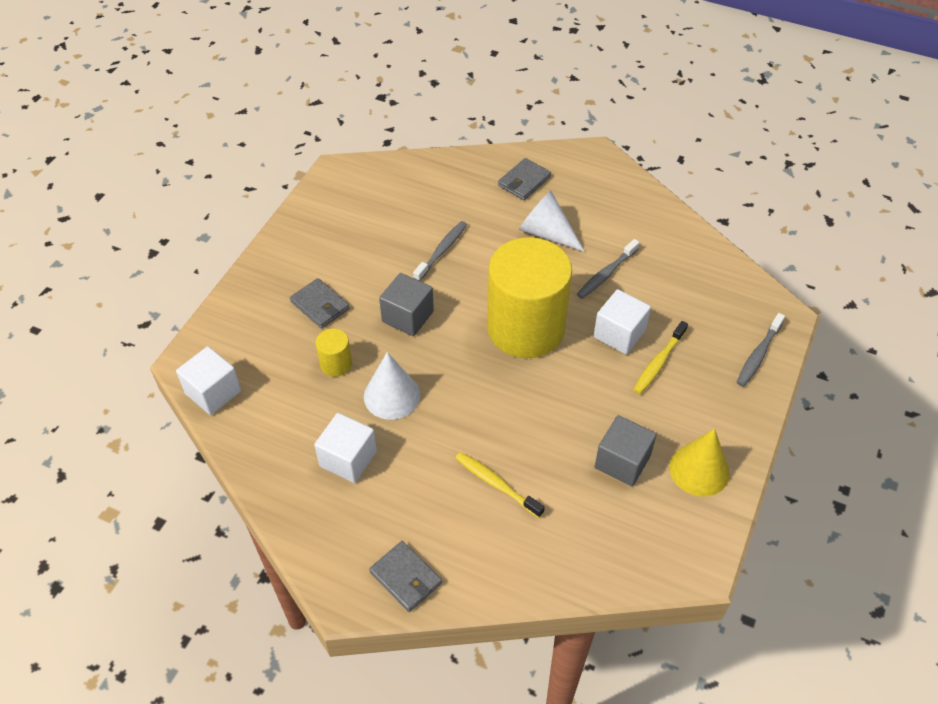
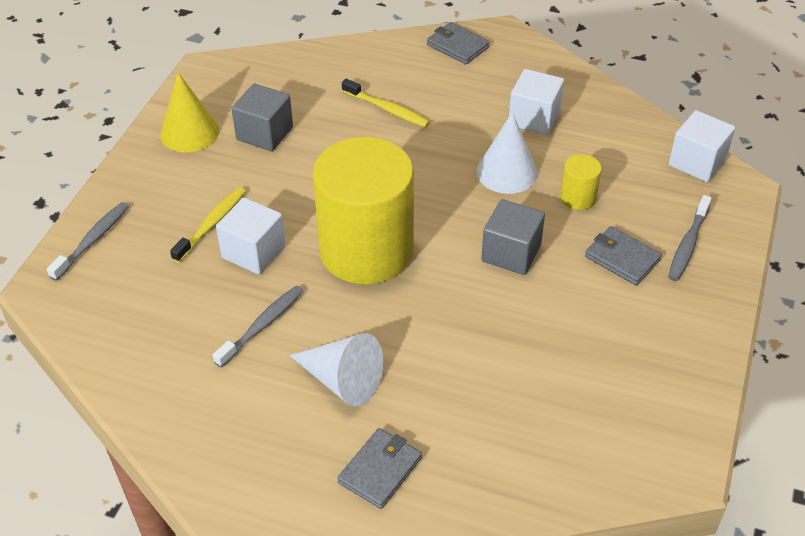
camera: 175 degrees right, 5 degrees down
grey toothbrush [413,221,467,281] -> grey toothbrush moved to [668,195,712,281]

